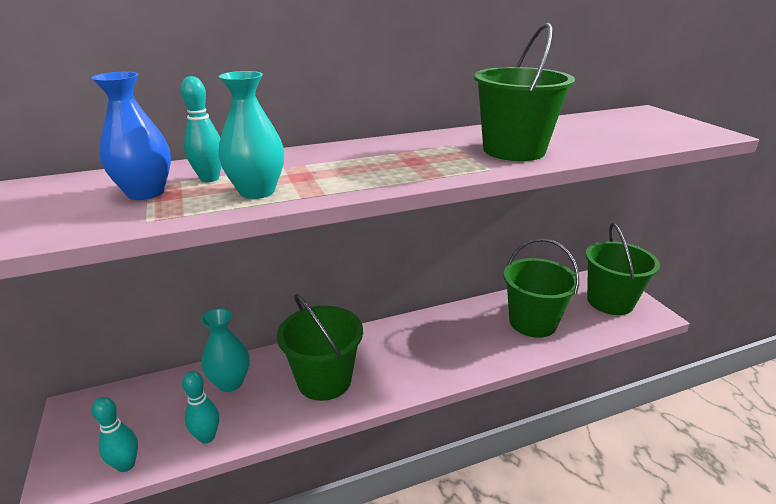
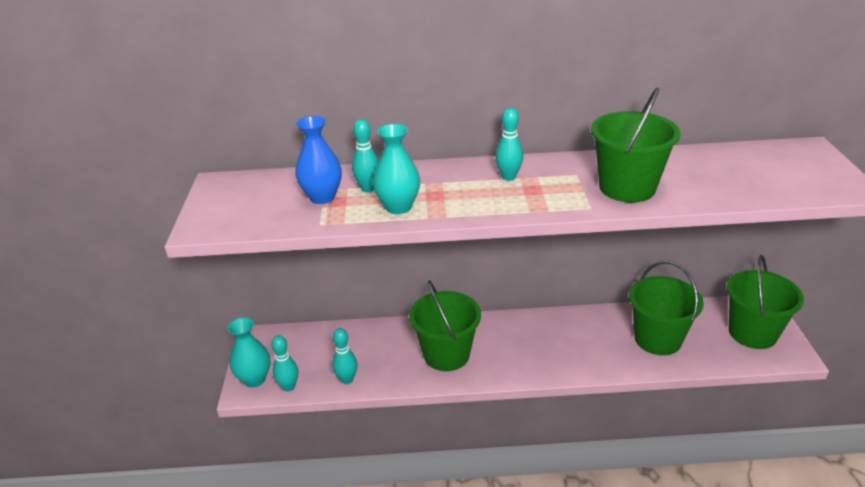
camera: 20 degrees right, 5 degrees up
turquoise vase [201,308,250,392] -> turquoise vase moved to [227,317,271,387]
none -> turquoise bowling pin [495,107,523,181]

